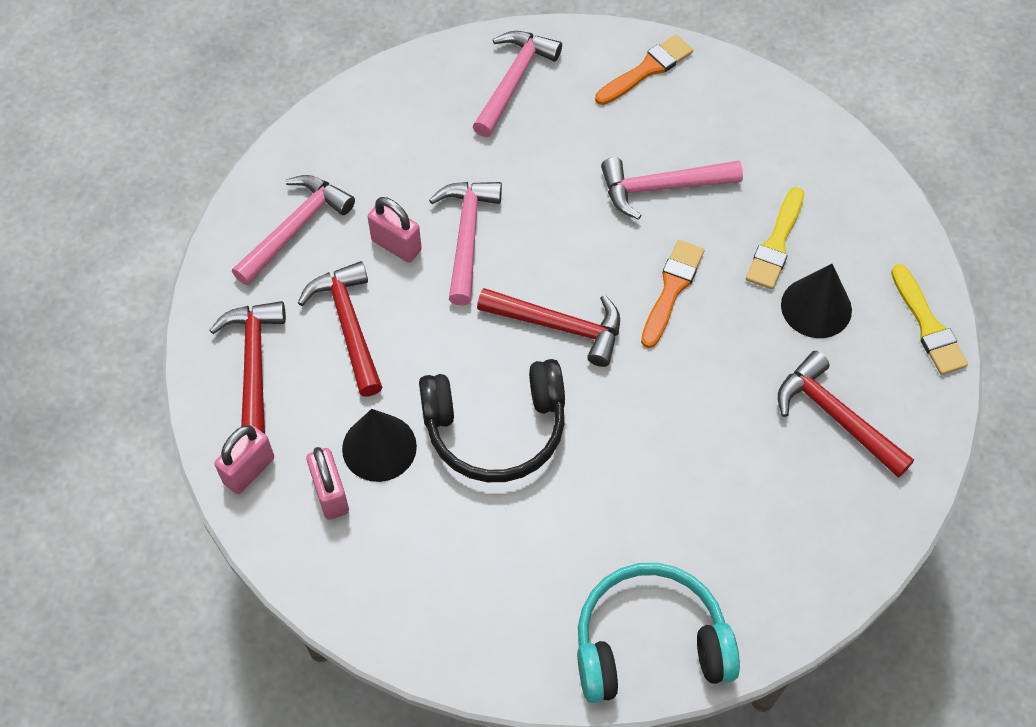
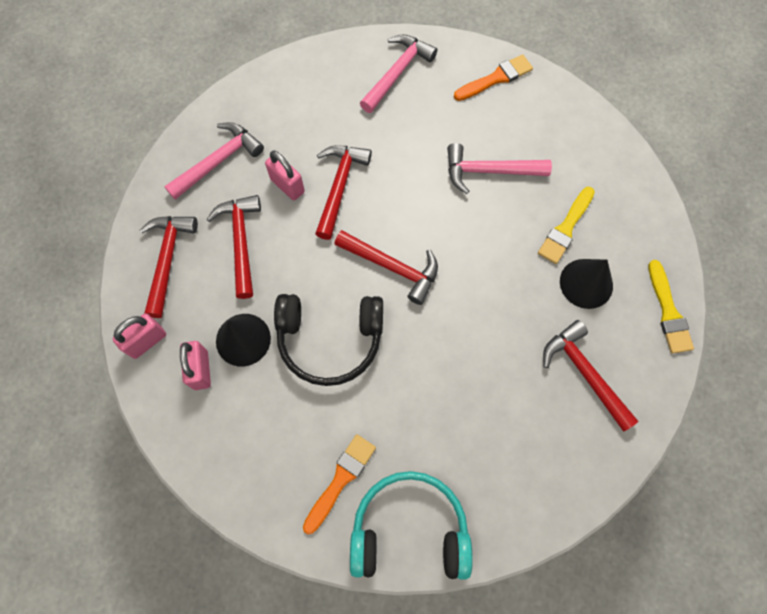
camera: 10 degrees right, 10 degrees up
pink hammer [429,182,502,305] -> red hammer [315,145,372,240]
orange brush [641,240,704,348] -> orange brush moved to [303,434,376,534]

